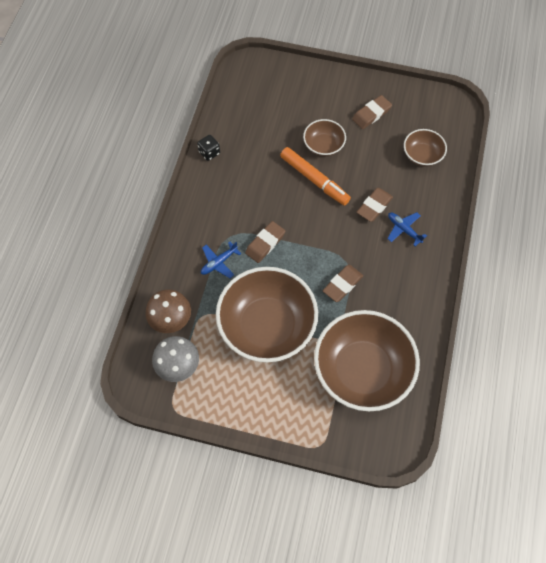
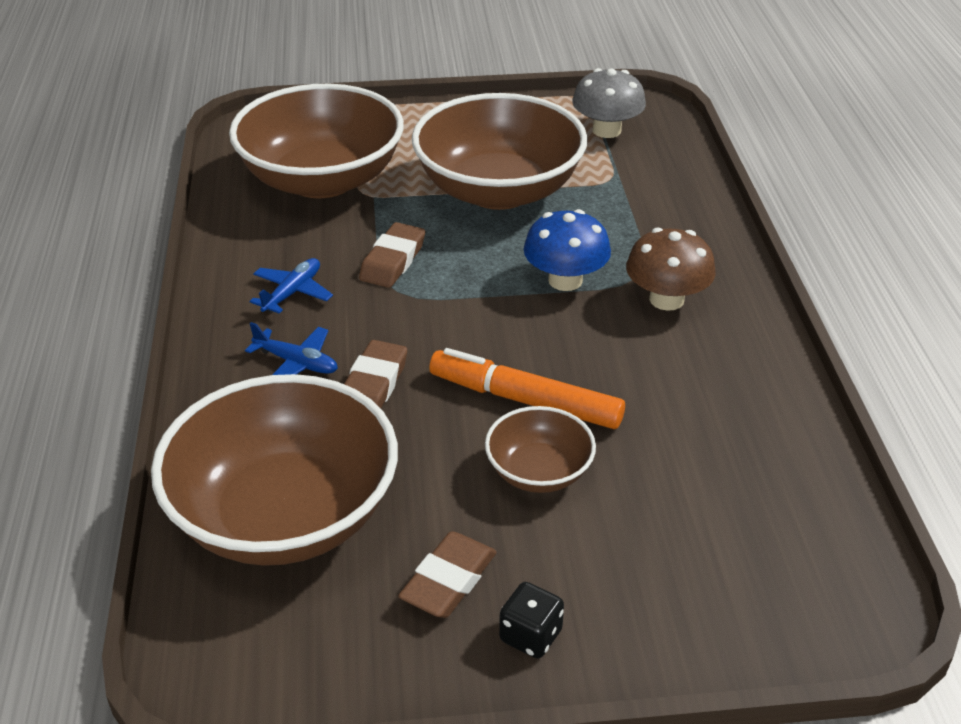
camera: 160 degrees right, 25 degrees down
brown mushroom [146,289,191,333] -> brown mushroom moved to [626,228,716,311]
black dice [197,135,220,161] -> black dice moved to [499,582,564,659]
blue plane [201,242,241,278] -> blue plane moved to [250,258,333,314]
brown eraser [245,221,285,263] -> blue mushroom [524,209,611,291]
brown bowl [404,129,447,167] -> brown bowl [151,374,398,566], size x2.07

